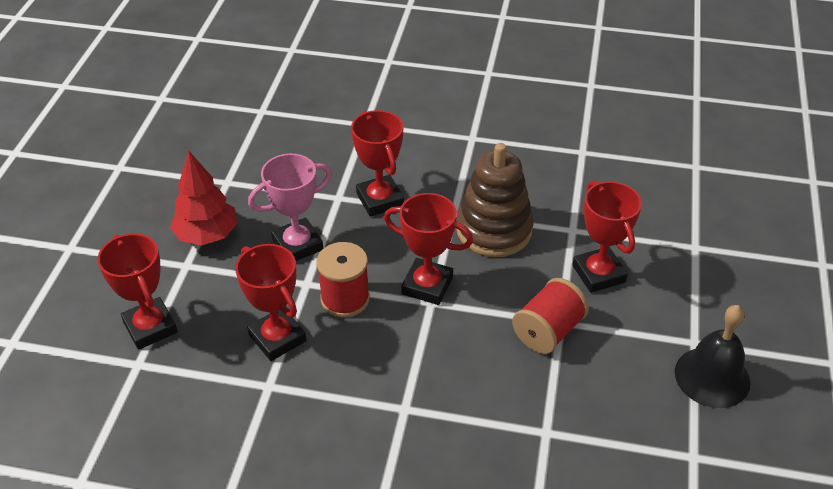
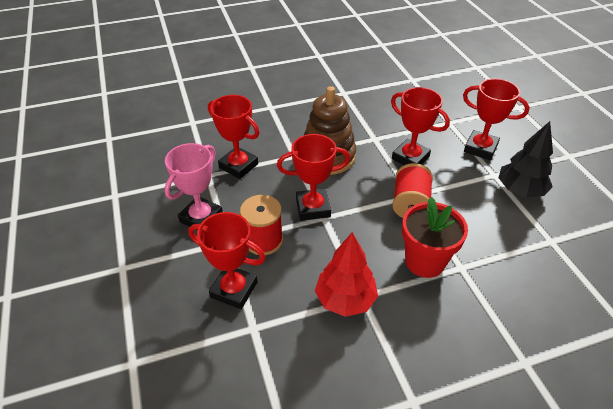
camera: 30 degrees left, 0 degrees up
red trophy [97,234,178,350] -> red trophy moved to [463,78,529,160]
red tree [170,151,238,245] -> red tree moved to [315,232,378,317]
black bell [675,305,750,408] -> black tree [498,121,553,197]
none -> red flower pot [402,197,468,278]

